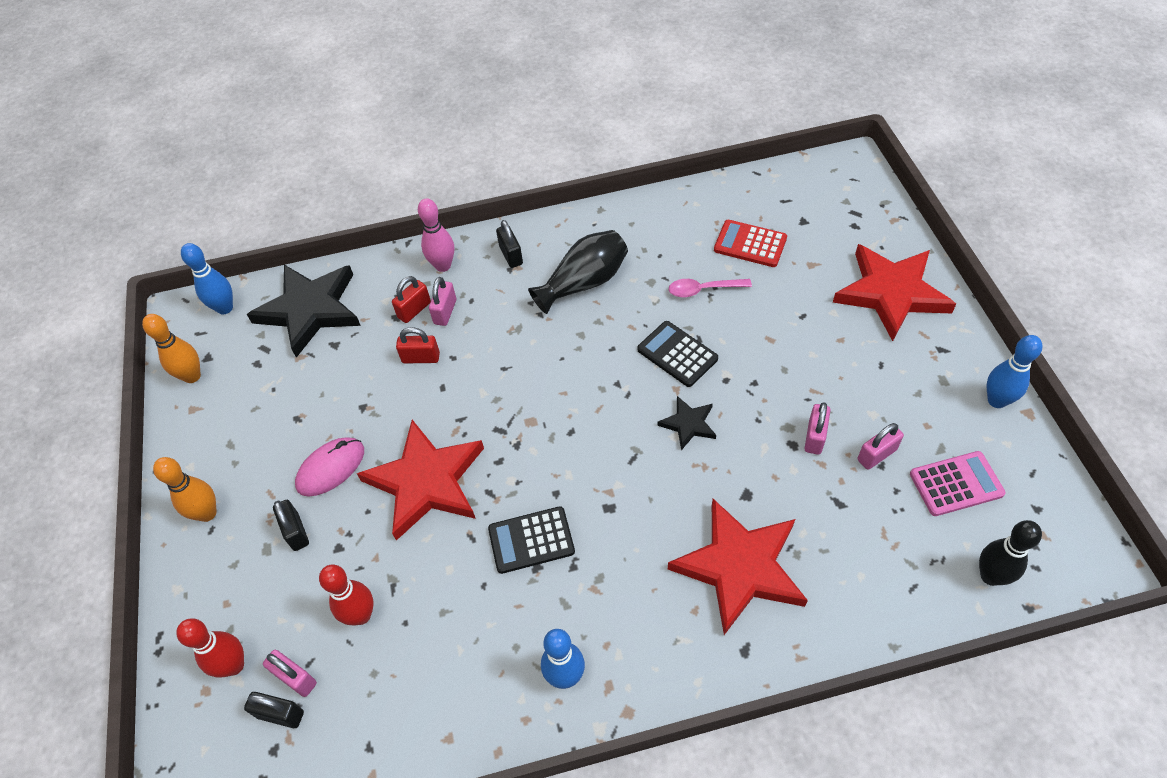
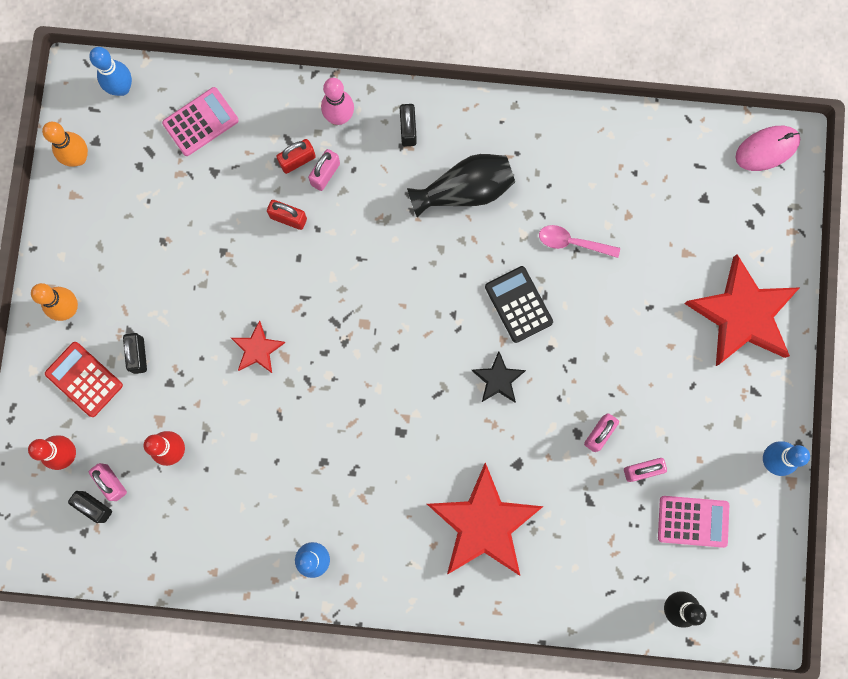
camera: 15 degrees right, 25 degrees up
black star [247,265,361,358] -> pink calculator [162,87,239,156]
pink mouse [295,437,364,497] -> pink mouse moved to [735,126,800,171]
red star [357,420,484,541] -> red star [231,320,285,373], size x0.48
black calculator [488,506,575,574] -> none
red calculator [714,220,787,267] -> red calculator moved to [45,342,123,417]

